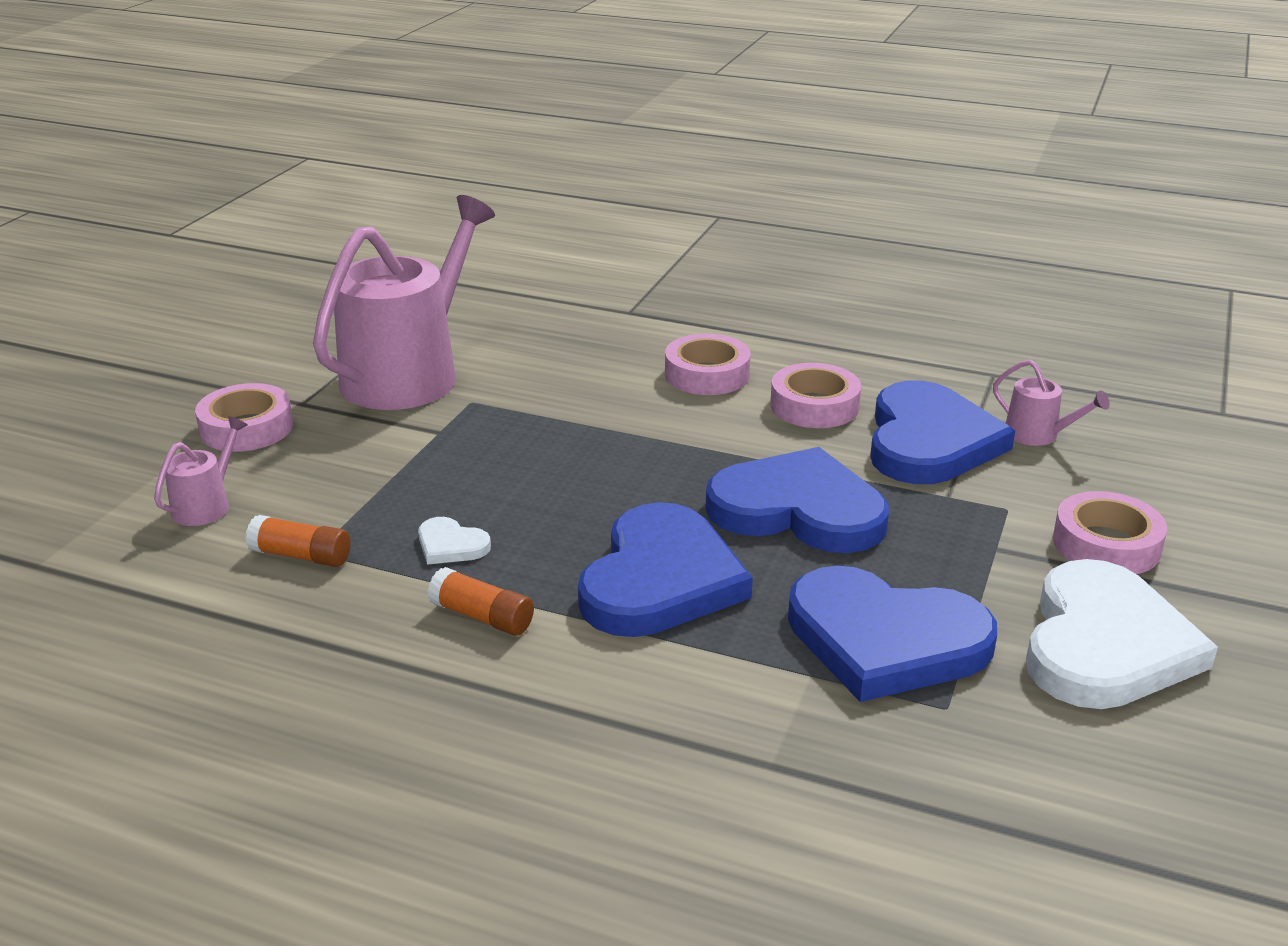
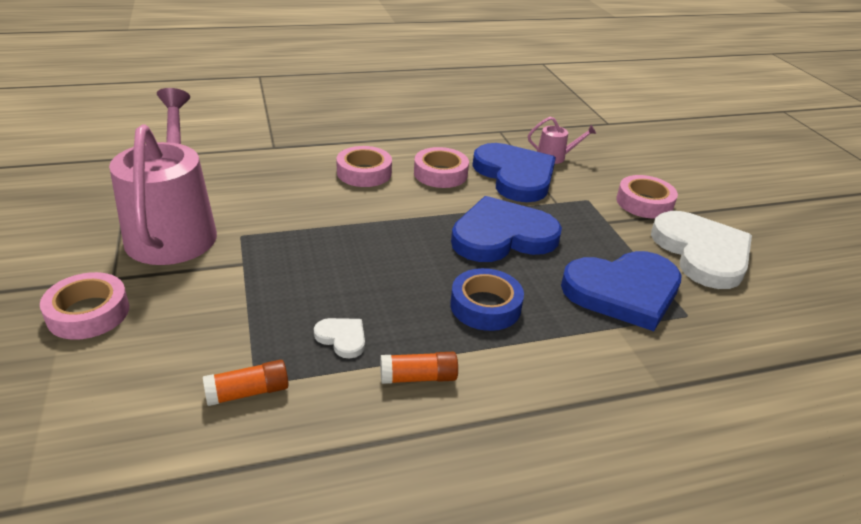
camera: 40 degrees left, 5 degrees up
pink watering can [154,416,247,526] -> none
white heart [418,517,491,565] -> white heart turned 135 degrees counterclockwise [314,318,365,358]
blue heart [578,502,753,637] -> blue tape [450,268,524,331]

